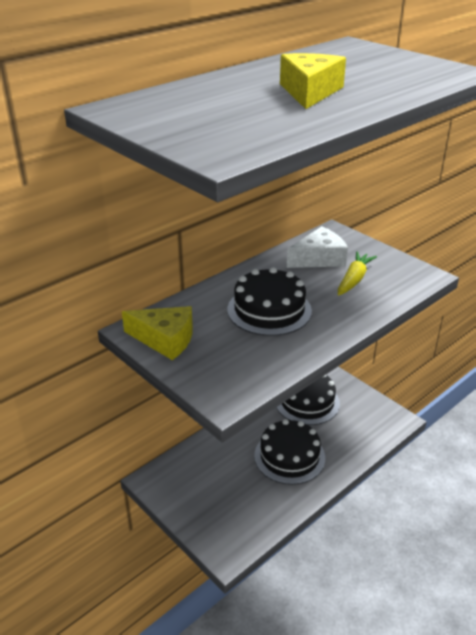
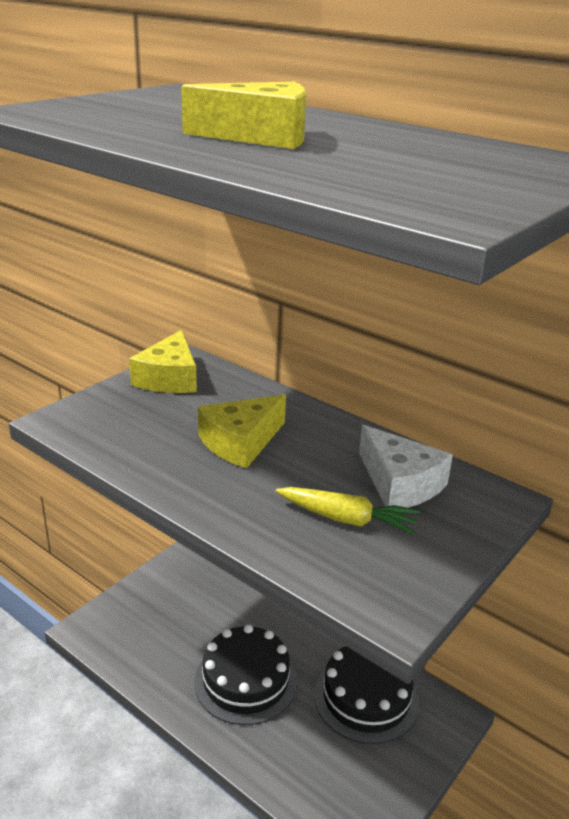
camera: 80 degrees right, 5 degrees down
black cake [227,267,312,336] -> yellow cheese [198,395,286,468]

